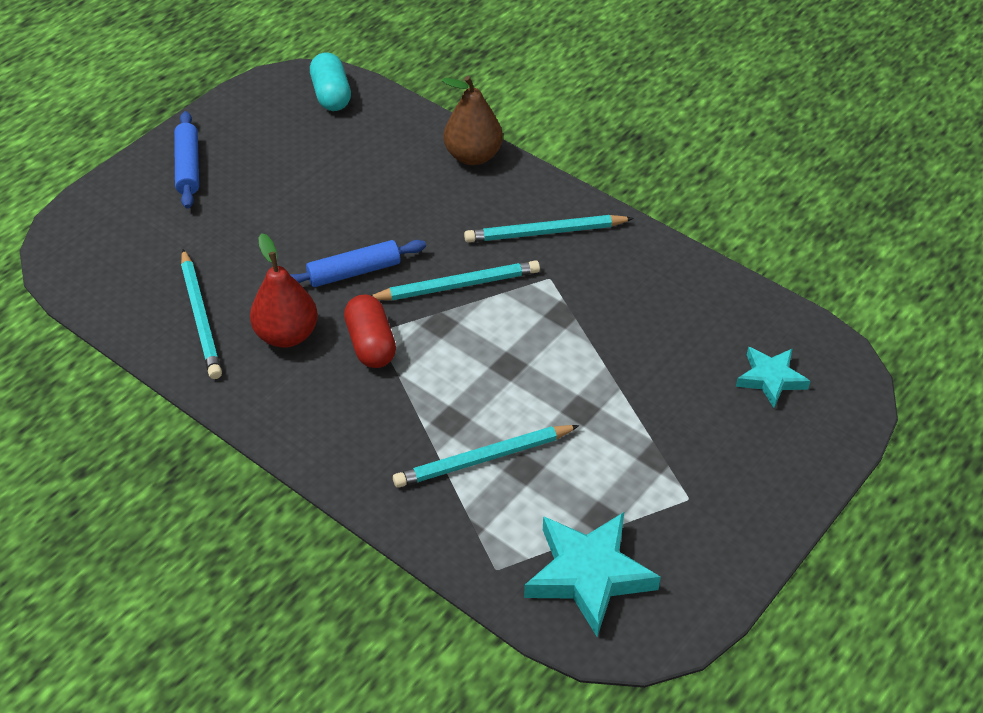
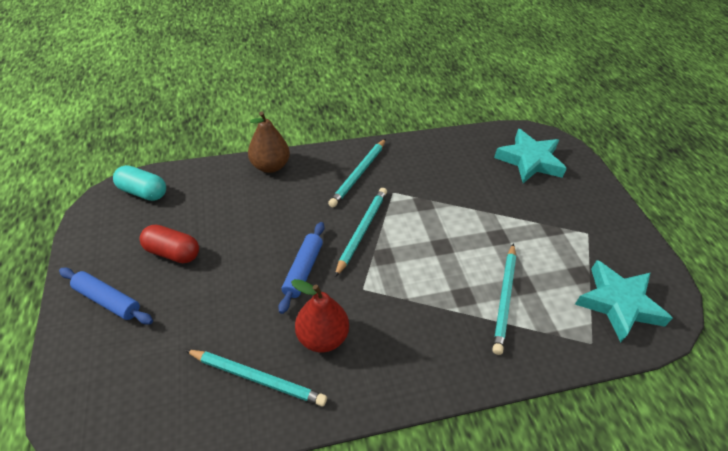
camera: 55 degrees left, 0 degrees up
red capsule [344,295,396,368] -> red capsule moved to [140,225,199,263]
turquoise star [736,347,810,408] -> turquoise star [494,129,567,183], size x1.66

